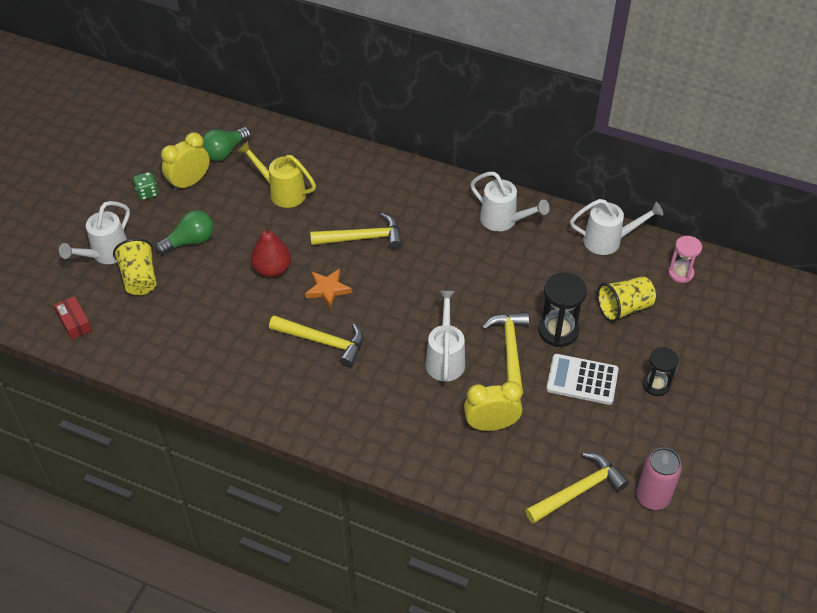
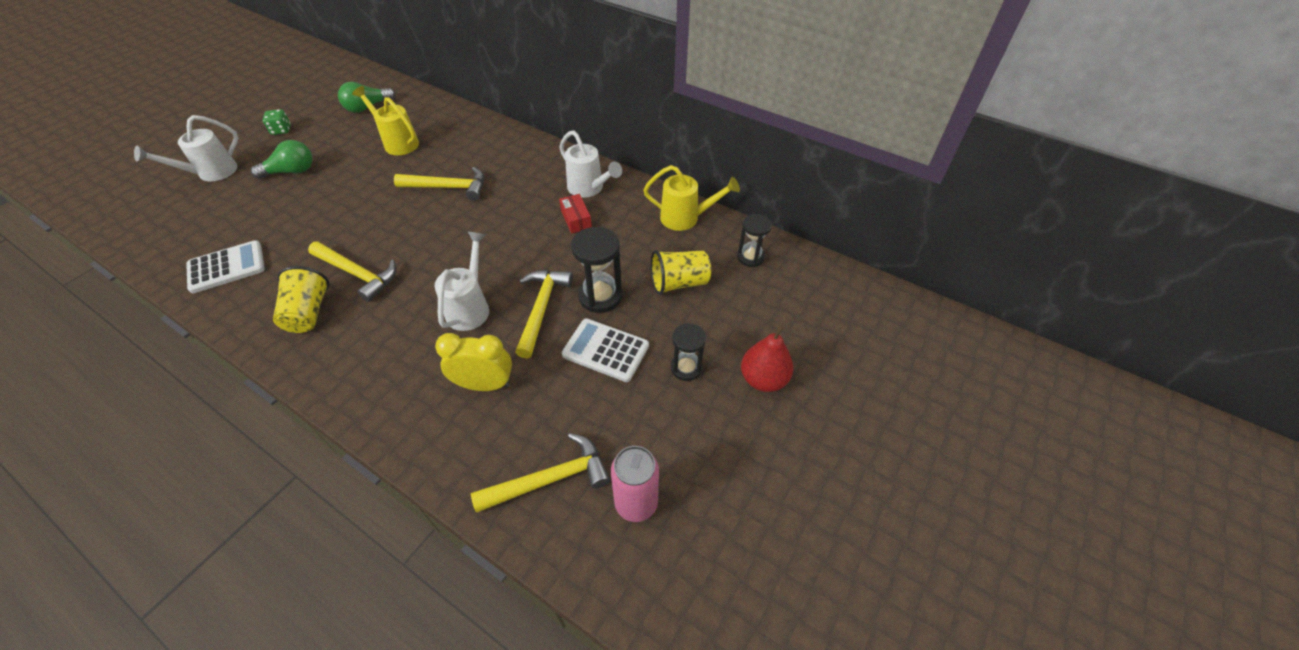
camera: 10 degrees right, 0 degrees up
red box [54,296,92,340] -> red box moved to [559,194,592,234]
yellow cup [113,238,156,295] -> yellow cup moved to [273,266,330,333]
yellow clock [161,132,210,192] -> none
red pear [251,222,291,277] -> red pear moved to [741,325,793,392]
orange star [305,269,352,309] -> none
white watering can [570,199,663,255] -> yellow watering can [643,165,740,231]
pink hourglass [668,236,702,283] -> black hourglass [737,214,772,267]
none -> white calculator [186,240,265,293]

